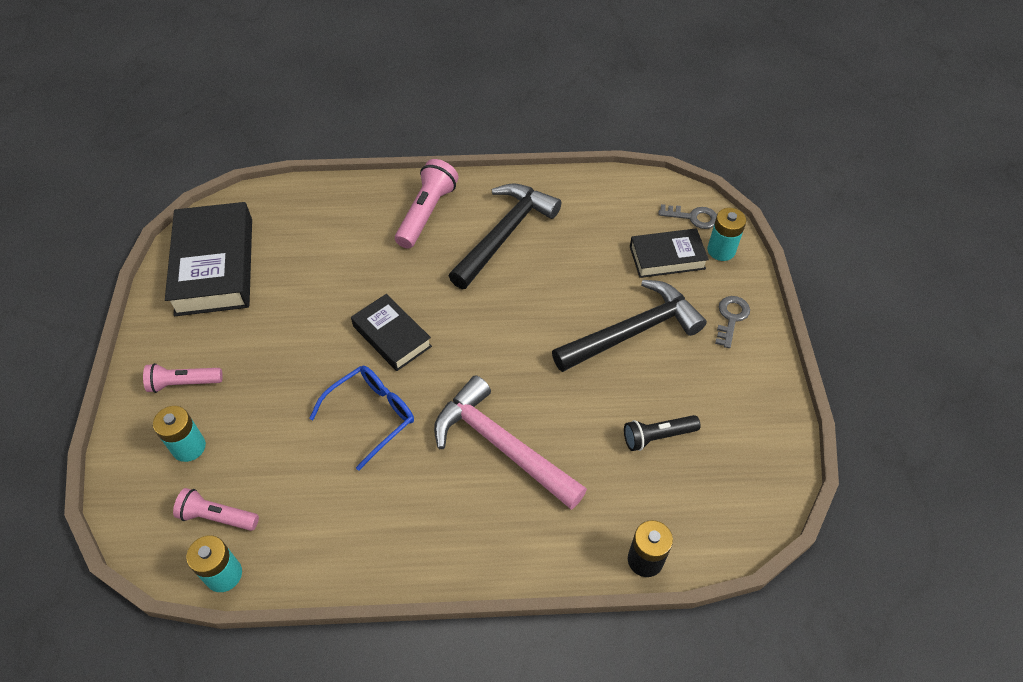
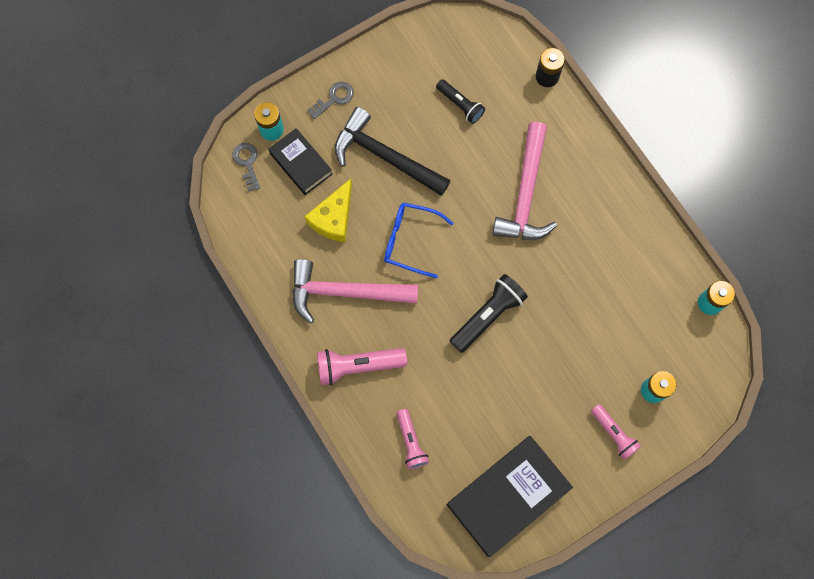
camera: 120 degrees left, 20 degrees up
pink flashlight [173,488,259,531] -> pink flashlight moved to [397,409,429,469]
blue glasses [309,366,414,471] -> blue glasses moved to [384,202,453,278]
black book [351,294,432,371] -> black flashlight [450,274,528,353]
black hammer [449,183,561,289] -> pink hammer [292,259,418,323]
grey key [715,296,750,348] -> grey key turned 150 degrees clockwise [307,81,354,119]
none -> yellow cheese [304,179,352,242]

